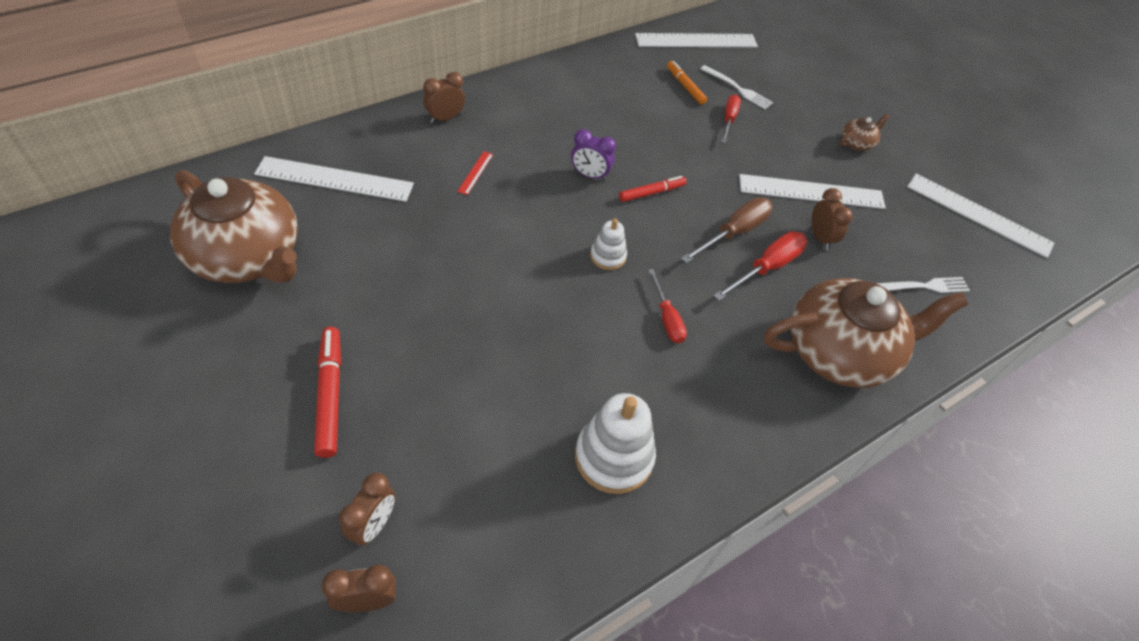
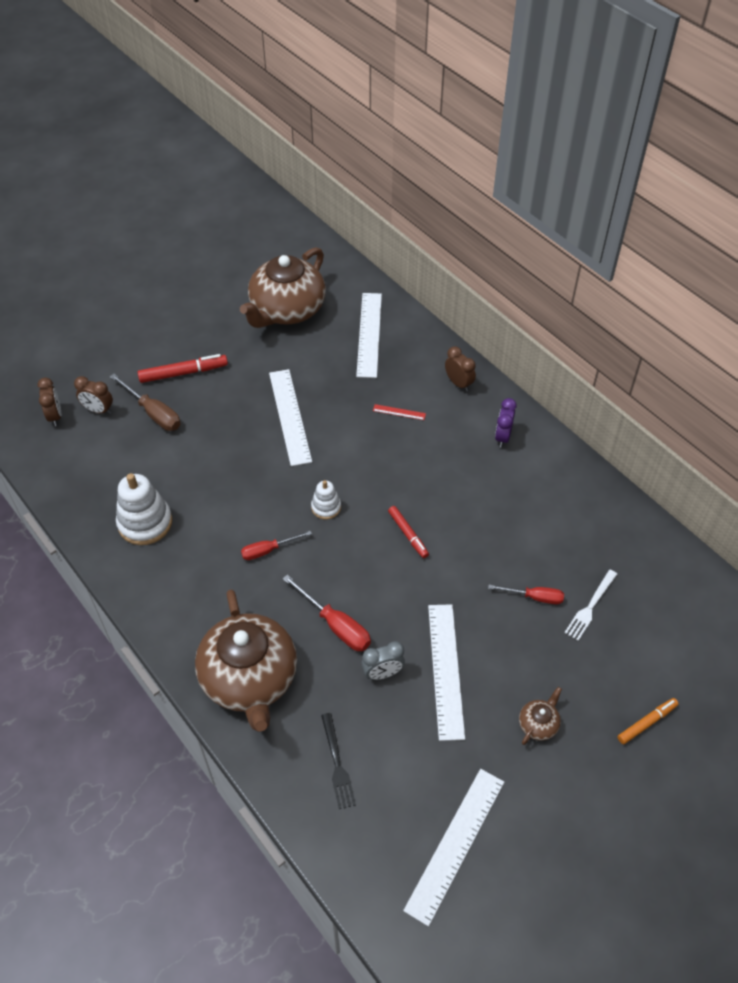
camera: 90 degrees right, 0 degrees up
purple clock [571,129,616,181] -> purple clock moved to [495,398,517,447]
white ruler [635,33,758,47] -> white ruler moved to [269,369,312,466]
orange marker [667,61,707,105] -> orange marker moved to [617,698,679,744]
brown screwdriver [681,197,772,263] -> brown screwdriver moved to [110,374,181,431]
brown clock [812,188,853,250] -> grey clock [362,641,405,680]
brown teapot [840,114,890,151] -> brown teapot turned 105 degrees counterclockwise [519,687,562,745]
white fork [876,277,970,293] -> black fork [321,713,356,809]

